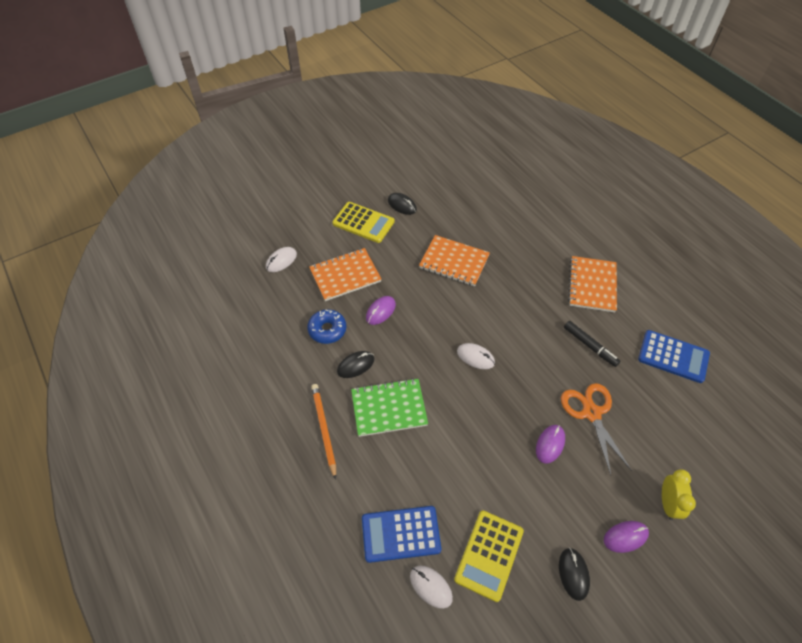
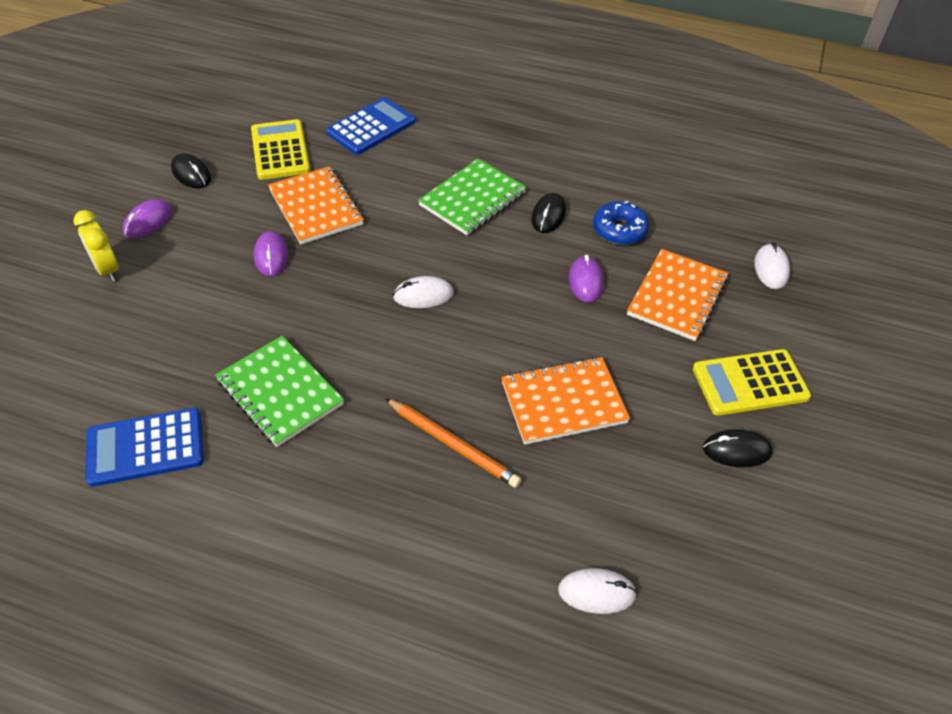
camera: 140 degrees right, 5 degrees down
orange pencil [311,384,336,480] -> orange pencil moved to [385,398,521,488]
white mouse [410,565,453,609] -> white mouse moved to [558,568,637,614]
orange scissors [561,383,632,475] -> none
black marker [564,321,620,367] -> green notebook [215,336,344,447]
orange notebook [568,256,617,312] -> orange notebook moved to [268,166,364,244]

